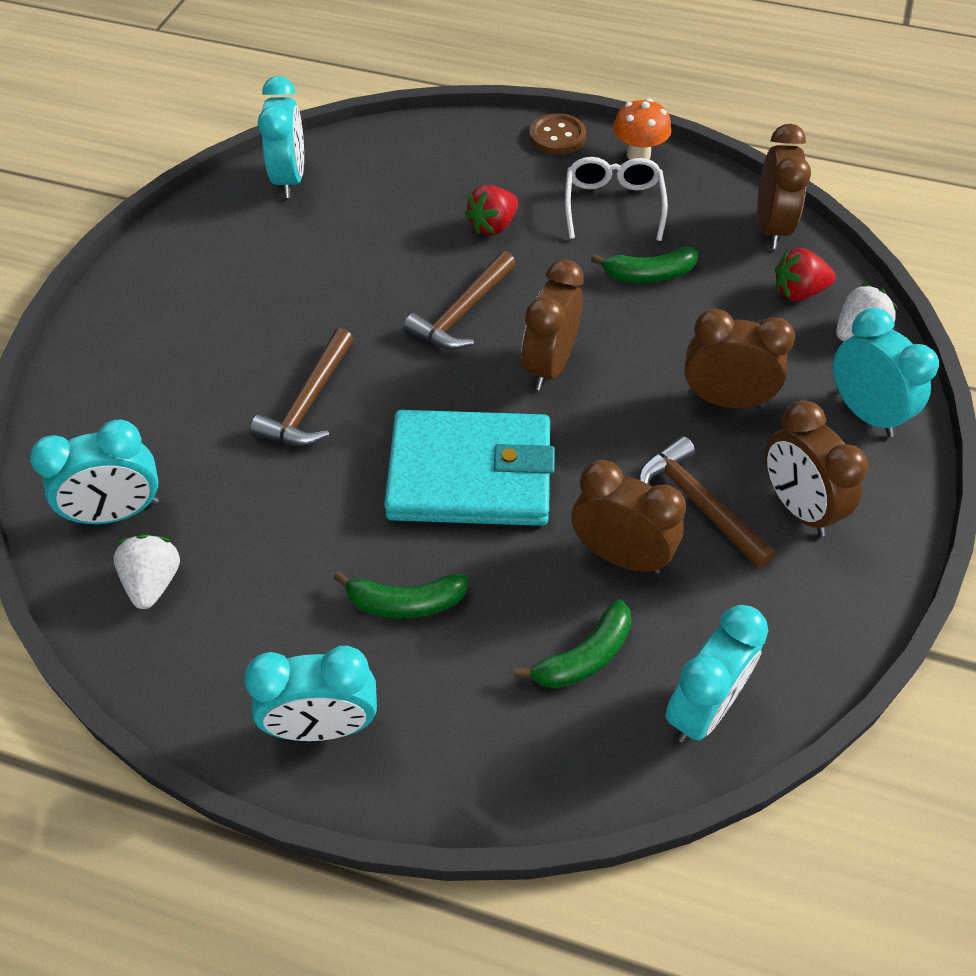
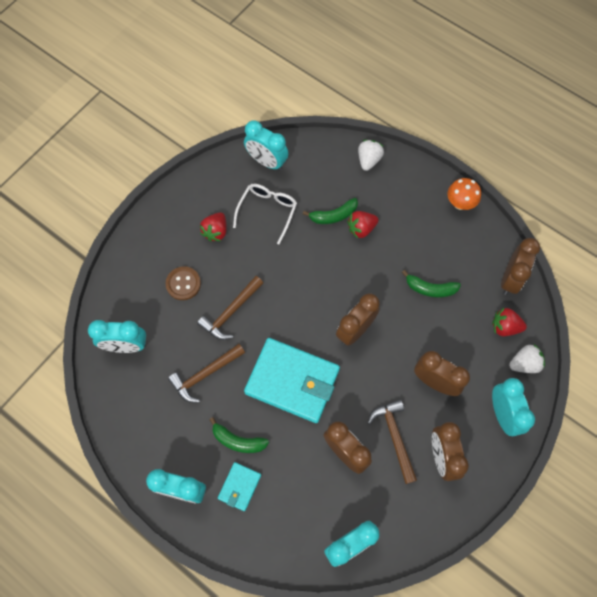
camera: 20 degrees right, 15 degrees up
white strawberry [114,534,180,609] -> white strawberry moved to [358,140,384,171]
turquoise clock [258,76,304,198] -> turquoise clock turned 105 degrees clockwise [244,120,289,171]
brown hammer [404,251,516,350] -> brown hammer moved to [168,344,245,403]
green banana [514,599,632,689] -> green banana moved to [303,198,358,224]
brown button [529,113,586,155] -> brown button moved to [165,266,201,300]
white glasses [565,157,668,241] -> white glasses moved to [233,184,297,245]
none -> red strawberry [200,212,227,242]
none -> turquoise wallet [218,462,261,511]

